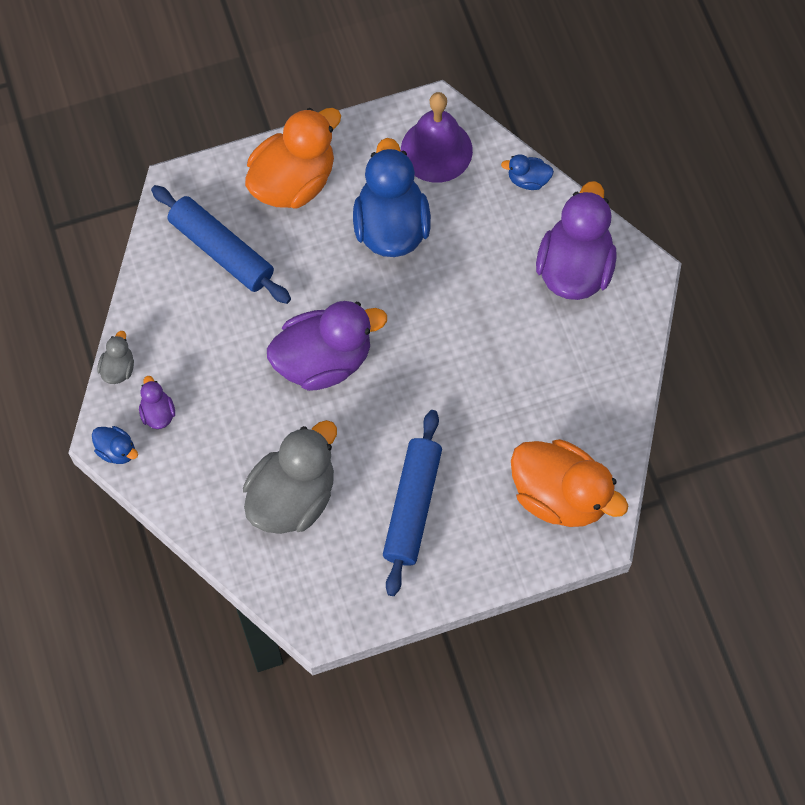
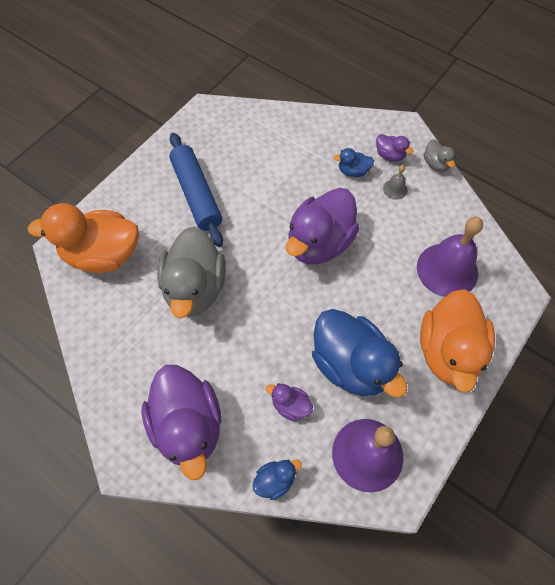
camera: 145 degrees right, 5 degrees down
blue duck [92,426,138,464] -> blue duck moved to [333,148,374,177]
blue rolling pin [151,185,291,304] -> purple bell [417,217,483,297]
grey duck [243,420,337,534] -> grey duck moved to [157,226,226,318]
none -> purple duck [266,383,313,421]
none -> grey bell [383,165,408,200]

